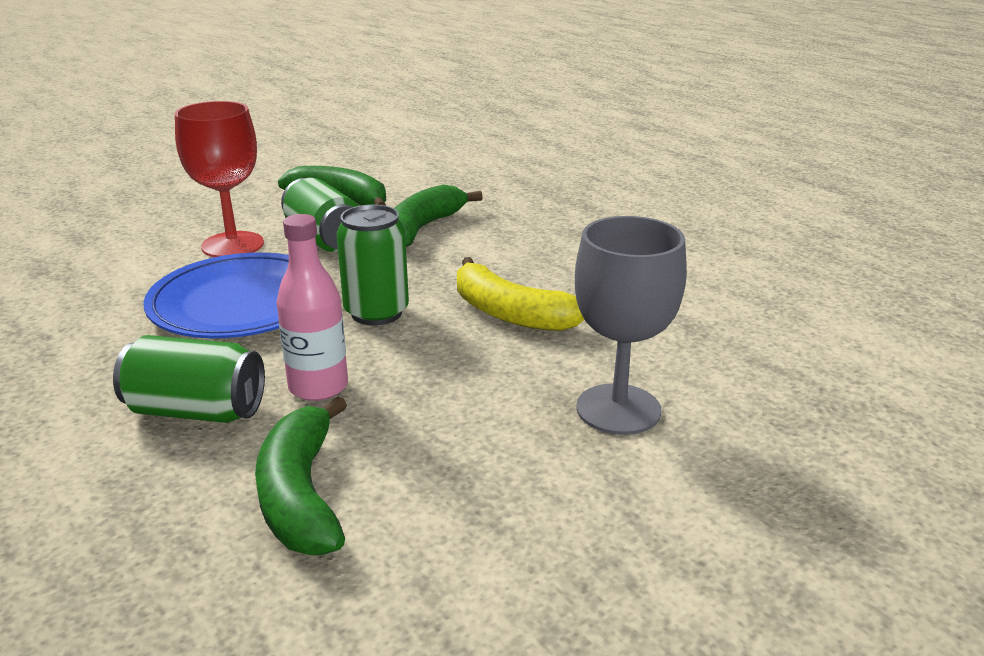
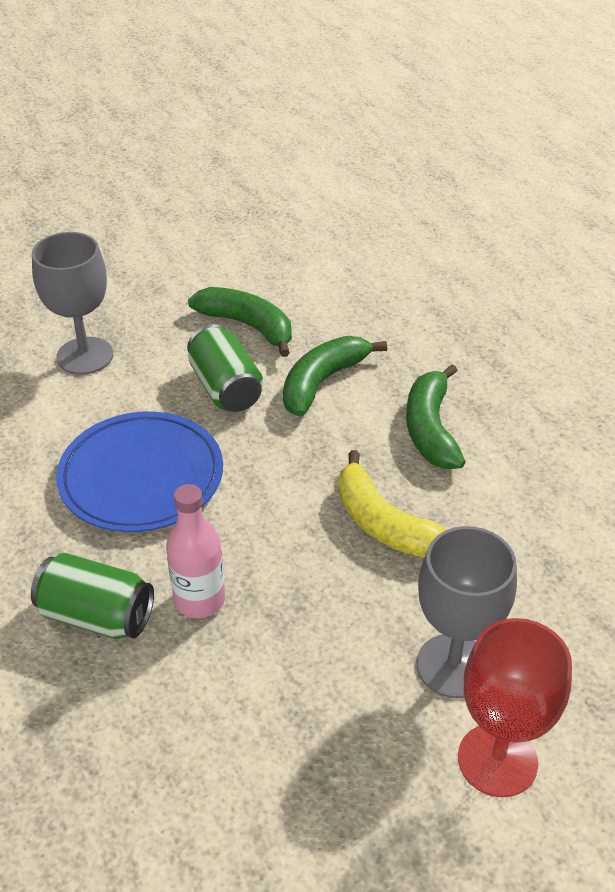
camera: 10 degrees right, 15 degrees up
red goblet [175,101,264,257] -> red goblet moved to [458,618,572,797]
green banana [255,396,347,555] -> green banana moved to [406,364,465,469]
green can [336,205,409,326] -> none
none -> grey goblet [32,232,113,375]

